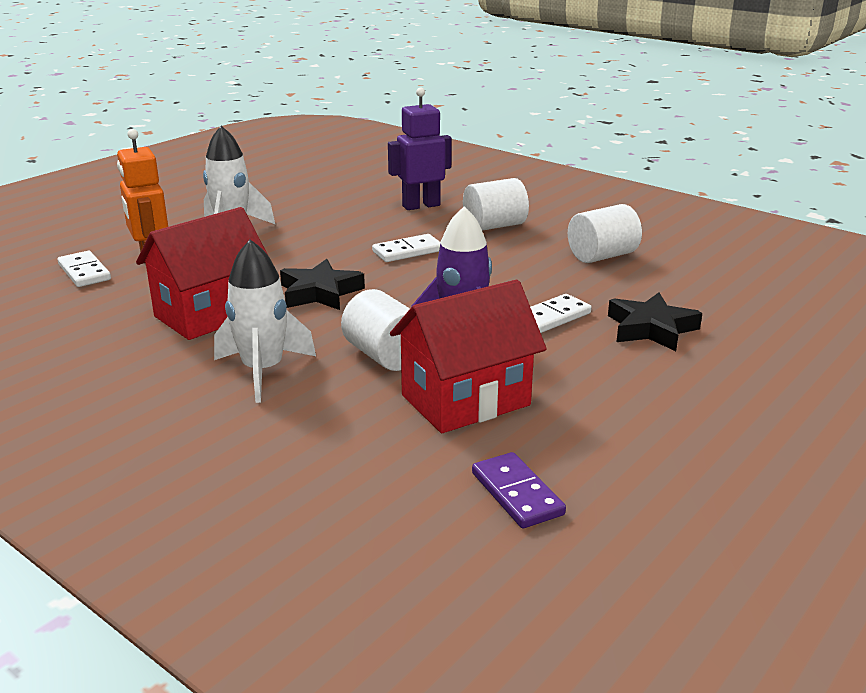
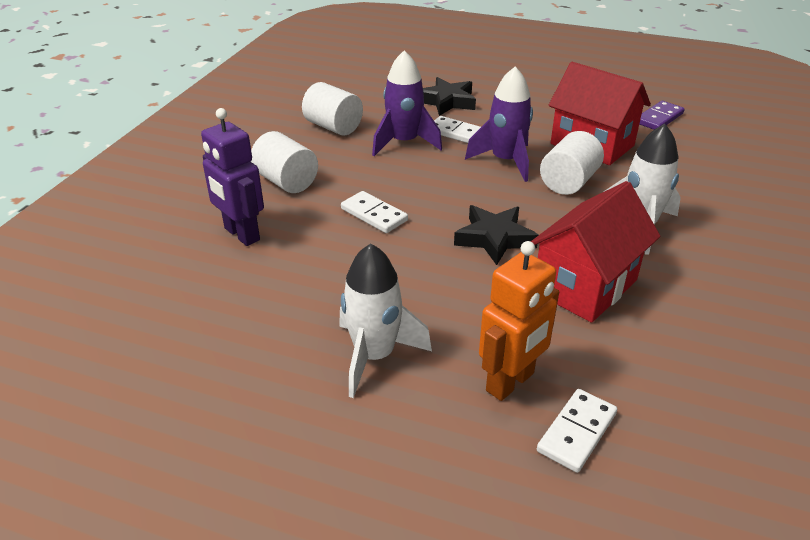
camera: 110 degrees left, 10 degrees up
red house [136,207,268,340] -> red house turned 75 degrees counterclockwise [531,181,660,323]
none -> purple rocket [372,50,442,156]

